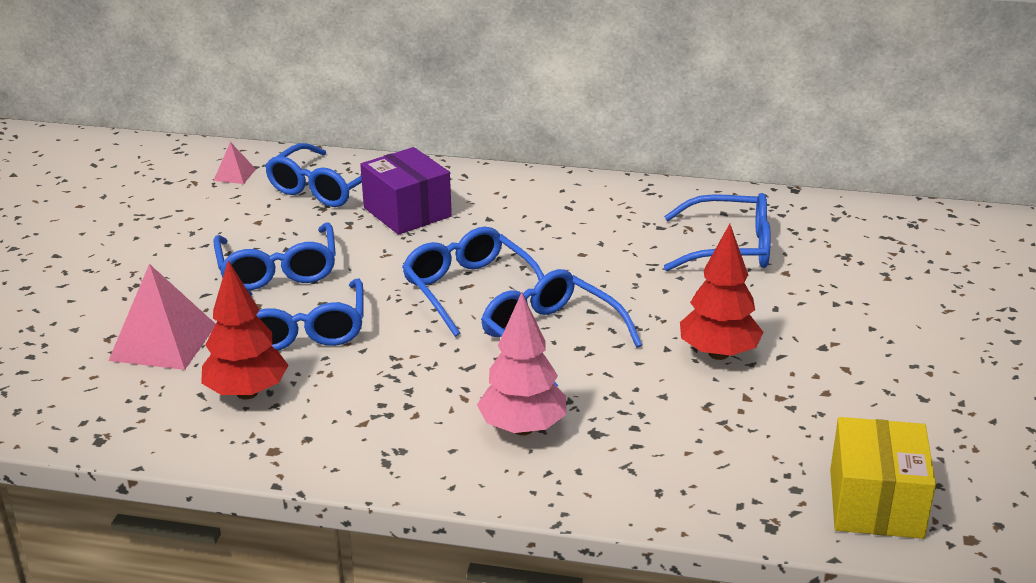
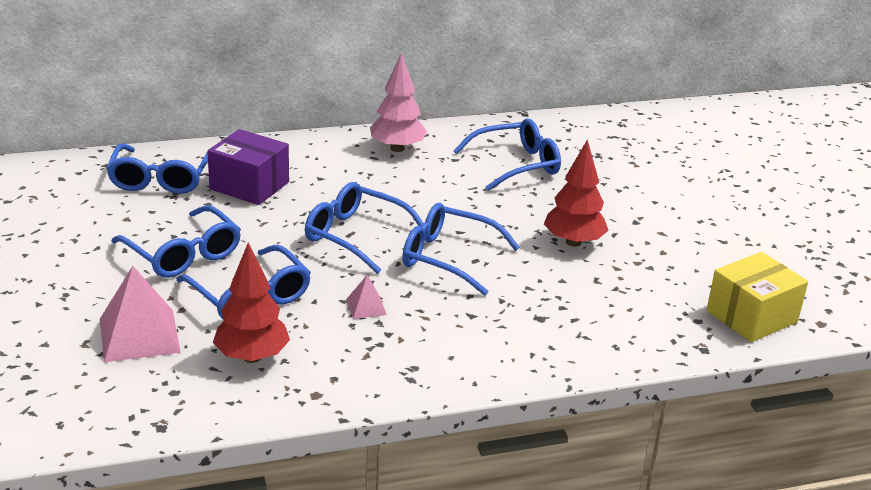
camera: 30 degrees left, 0 degrees up
pink pyramid [213,142,256,184] -> pink pyramid moved to [346,275,387,319]
pink tree [477,292,566,435] -> pink tree moved to [370,53,427,152]
yellow box [830,417,936,539] -> yellow box turned 75 degrees clockwise [706,252,808,342]

